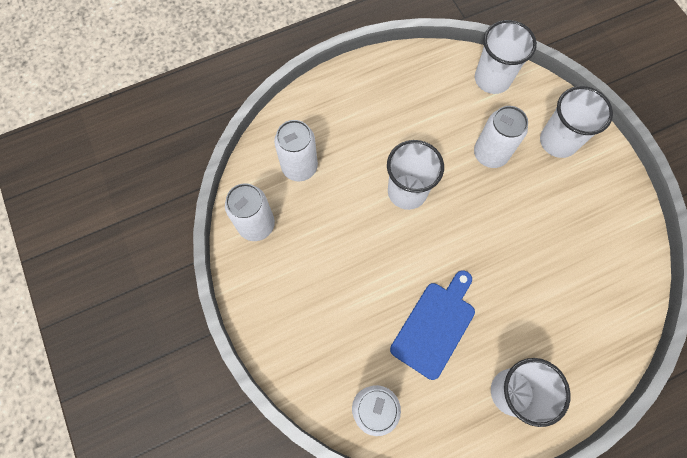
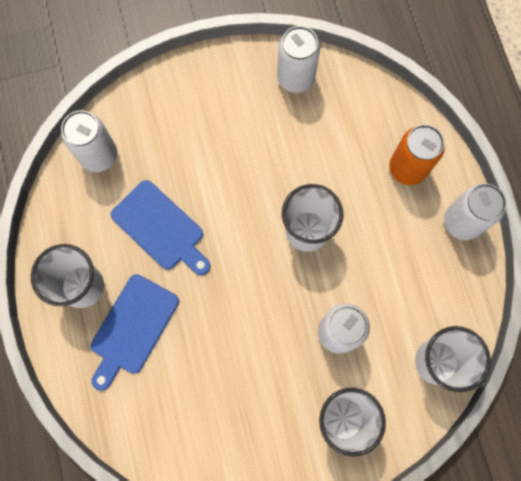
camera: 100 degrees right, 5 degrees up
white can [274,120,318,181] -> white can moved to [444,184,506,240]
none -> blue cutting board [91,274,179,391]
none -> orange can [389,125,445,185]

